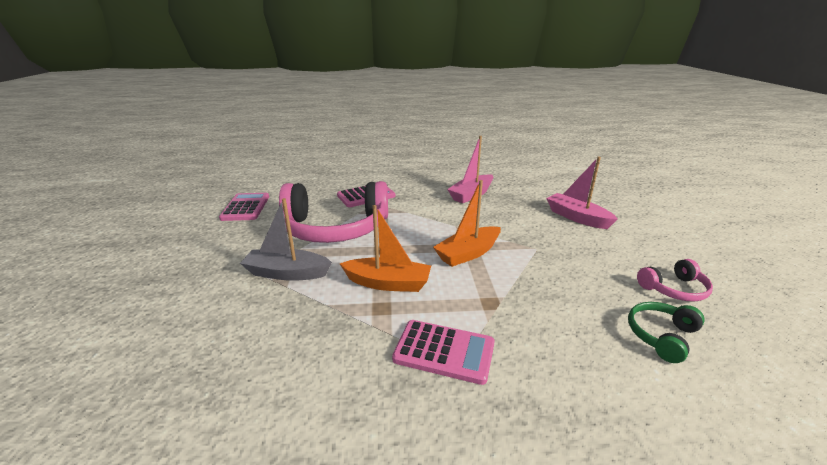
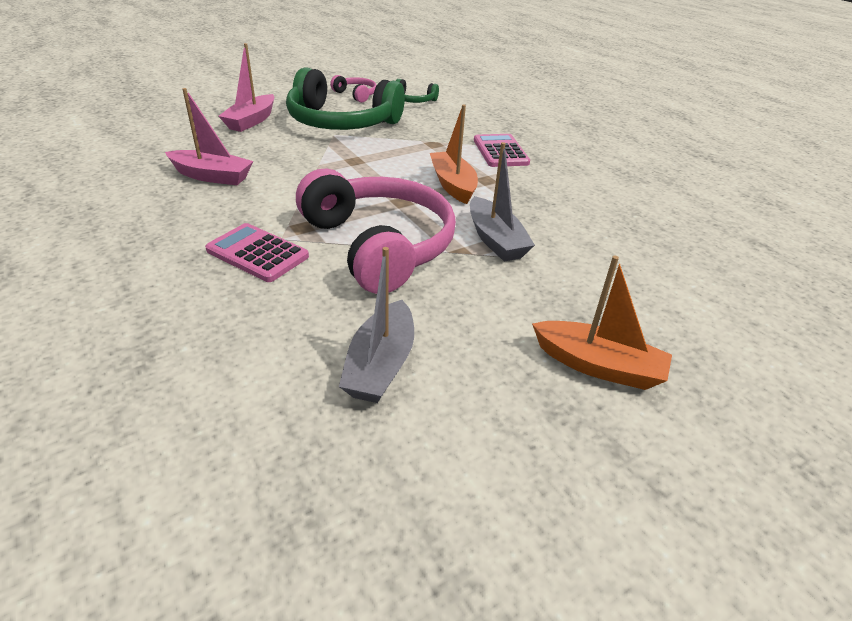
camera: 120 degrees left, 10 degrees up
pink calculator [219,193,269,221] -> grey boat [339,247,414,403]
orange boat [433,180,501,267] -> orange boat moved to [532,256,672,390]
none -> green headphones [286,67,405,130]

